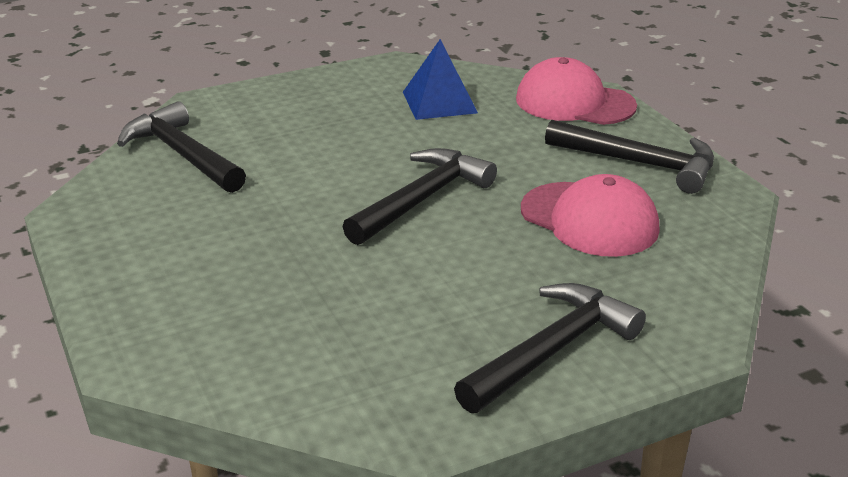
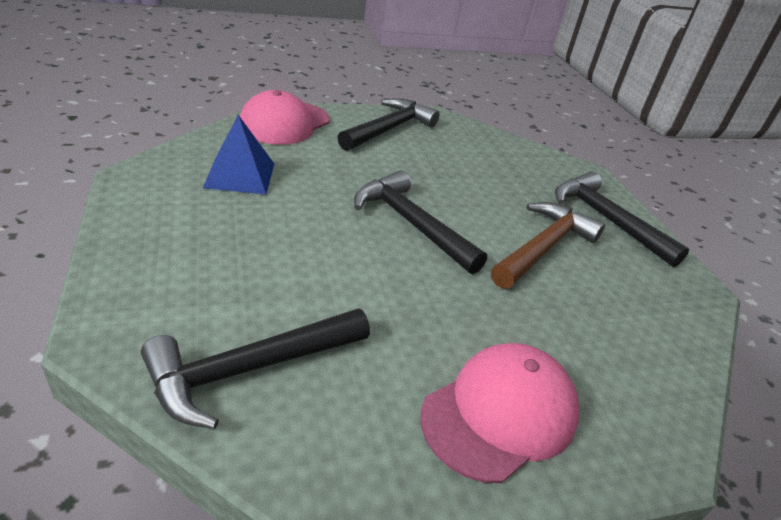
camera: 85 degrees left, 5 degrees up
pink cap [521,174,660,257] -> pink cap moved to [421,343,579,483]
none -> brown hammer [491,202,605,289]

